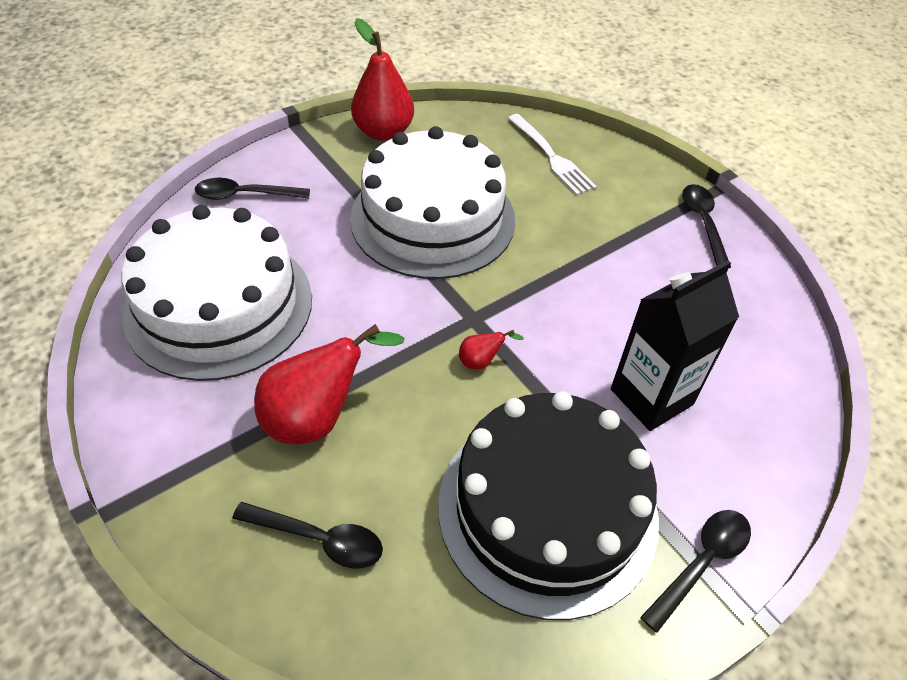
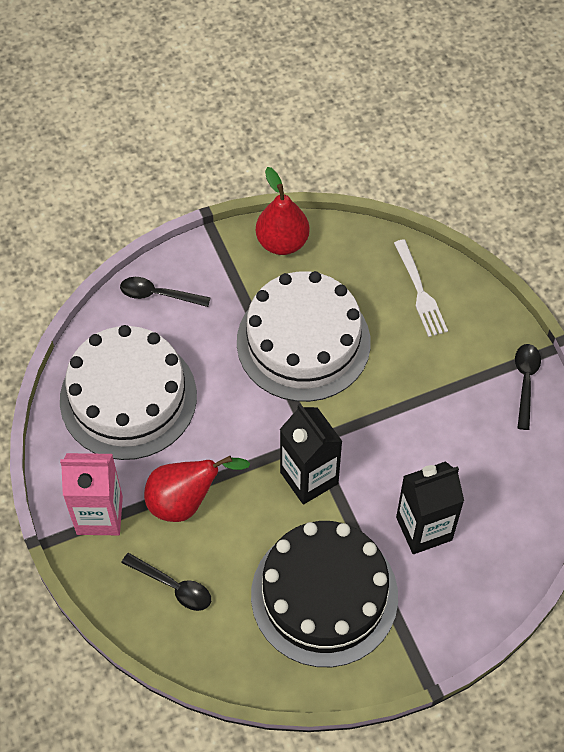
camera: 15 degrees right, 10 degrees up
red pear [459,330,524,369] -> black carton [280,404,343,505]
black spoon [640,510,751,633] -> none
none -> pink carton [60,453,123,535]

